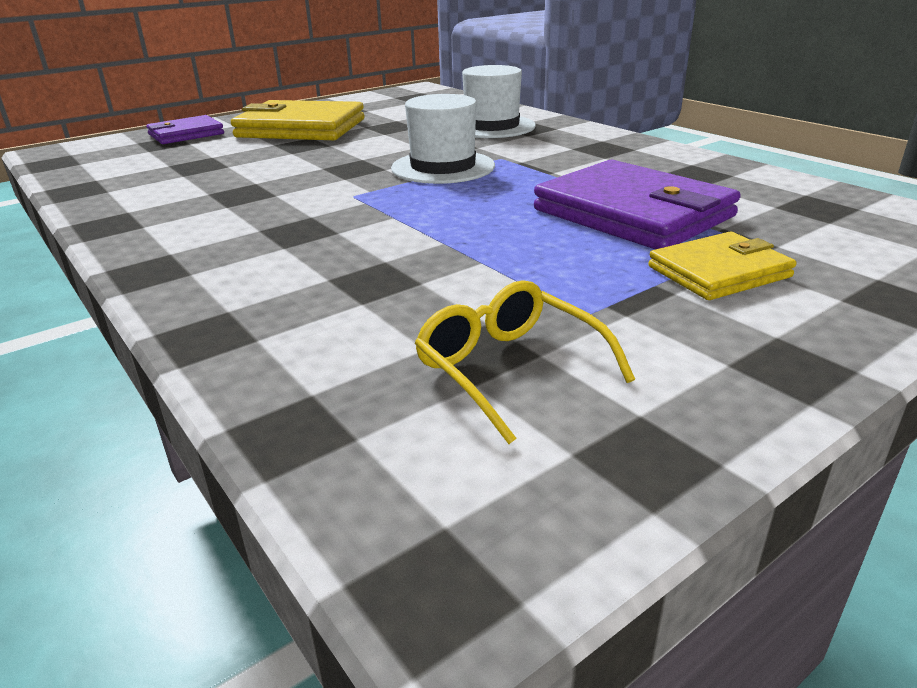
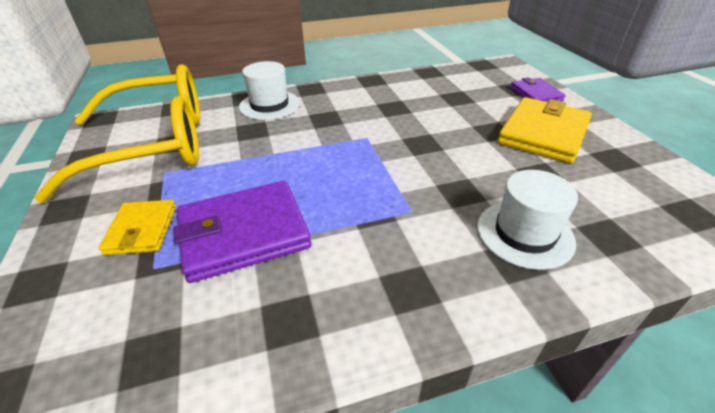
camera: 110 degrees right, 10 degrees up
white hat [391,94,495,184] -> white hat moved to [239,61,300,120]
yellow glasses [415,280,635,444] -> yellow glasses [34,64,200,202], size x2.47

